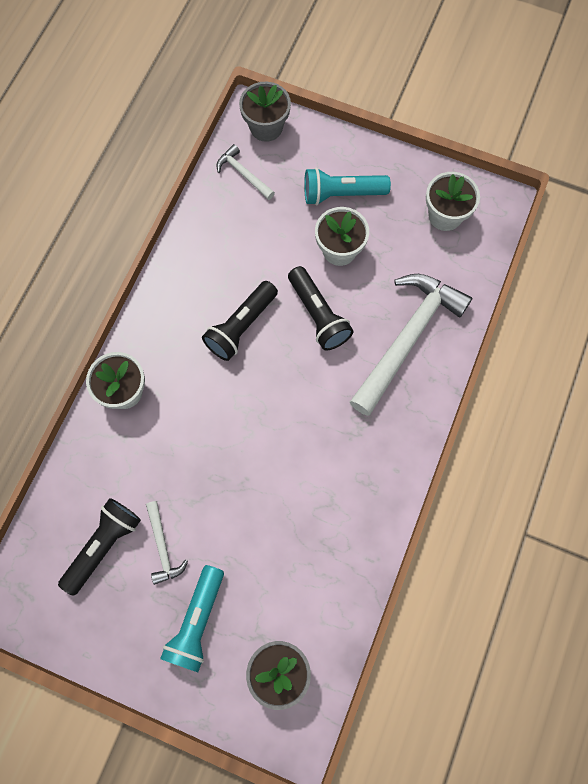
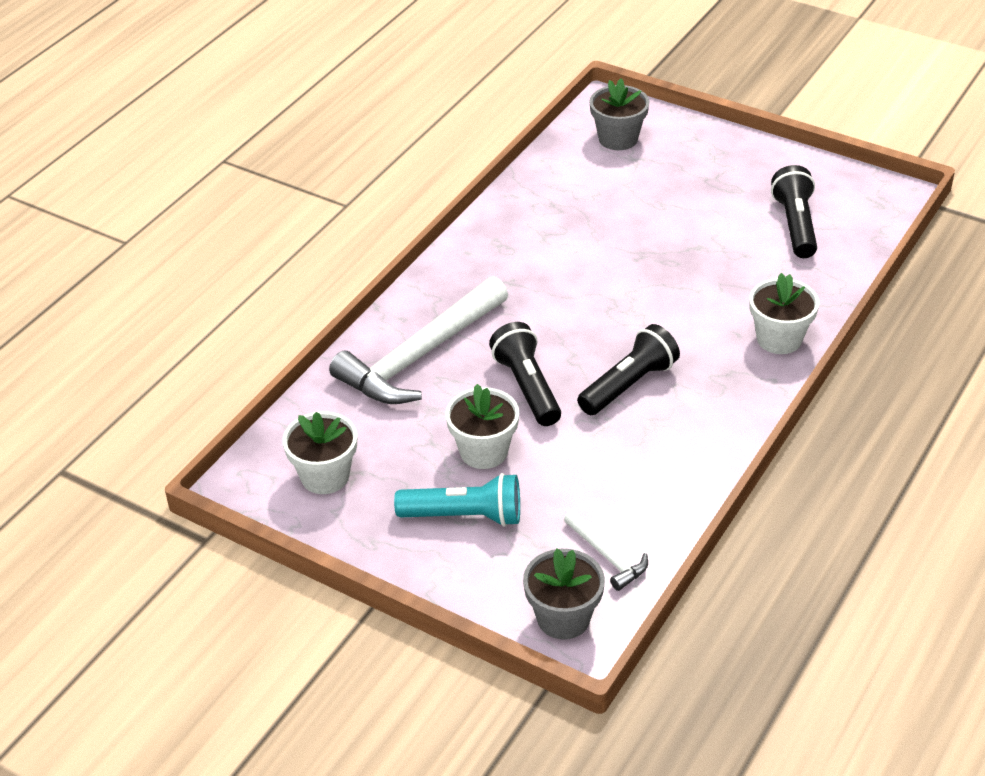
camera: 170 degrees left, 30 degrees down
black flashlight [58,498,141,596] -> black flashlight turned 135 degrees clockwise [771,165,817,258]
white hammer [146,501,188,585] -> none
turquoise flashlight [160,565,224,672] -> none

